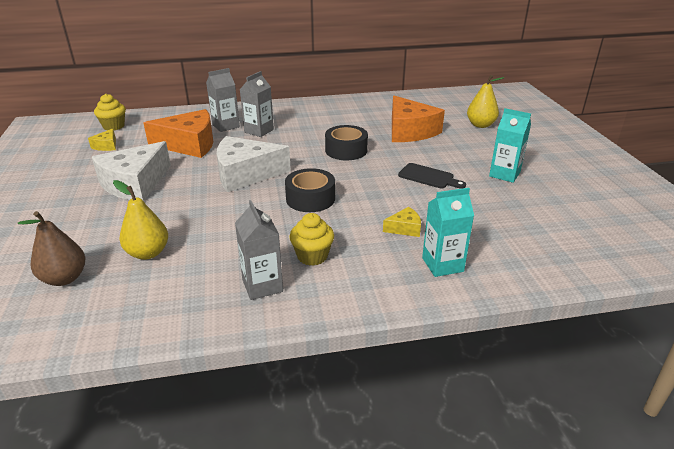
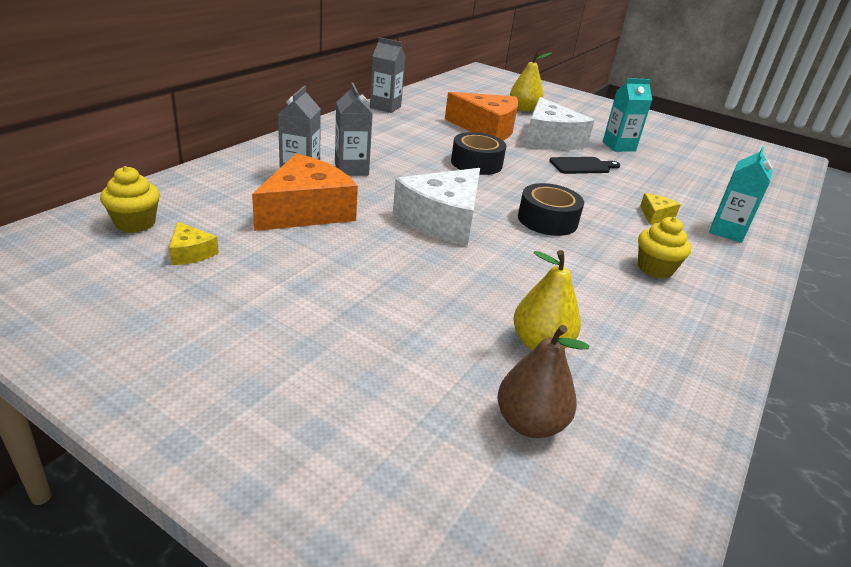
camera: 50 degrees left, 0 degrees up
white cheese [92,141,171,201] -> white cheese moved to [525,97,595,150]
grey carton [235,200,283,300] -> grey carton moved to [370,37,405,113]

